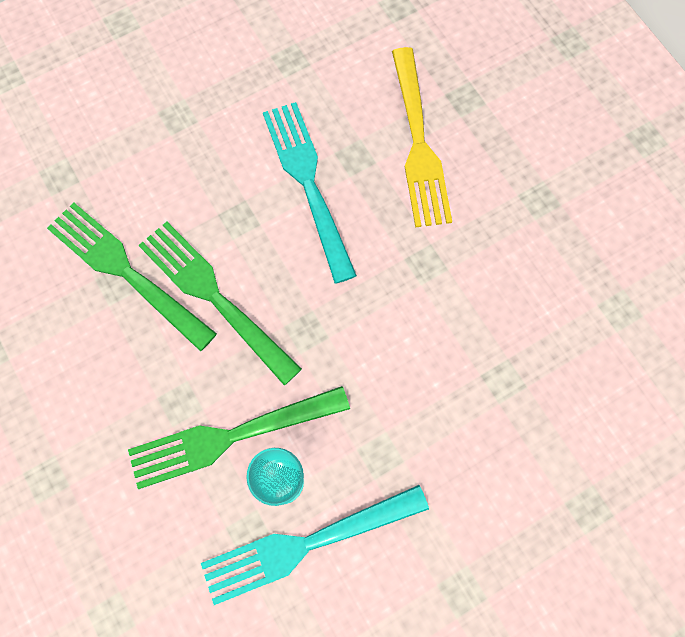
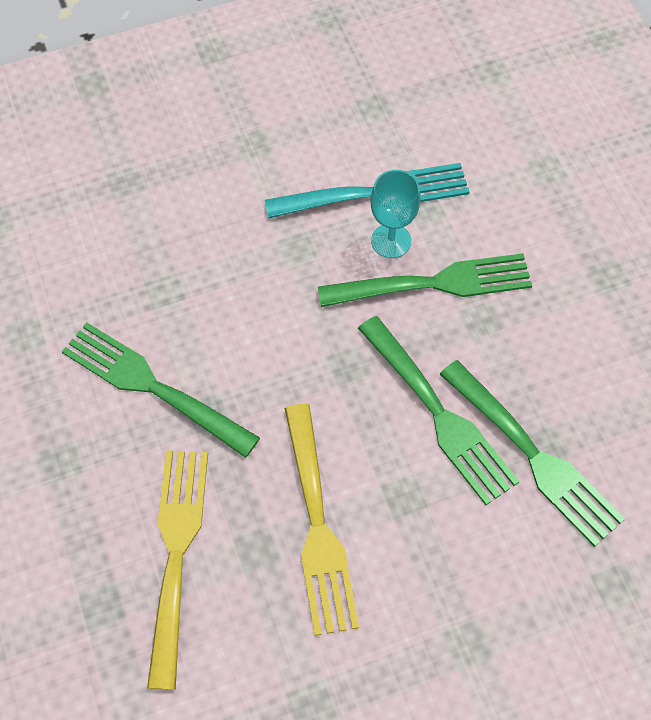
camera: 170 degrees left, 10 degrees down
turquoise fork [263,102,357,284] -> yellow fork [284,404,359,636]
none -> green fork [62,322,260,458]

